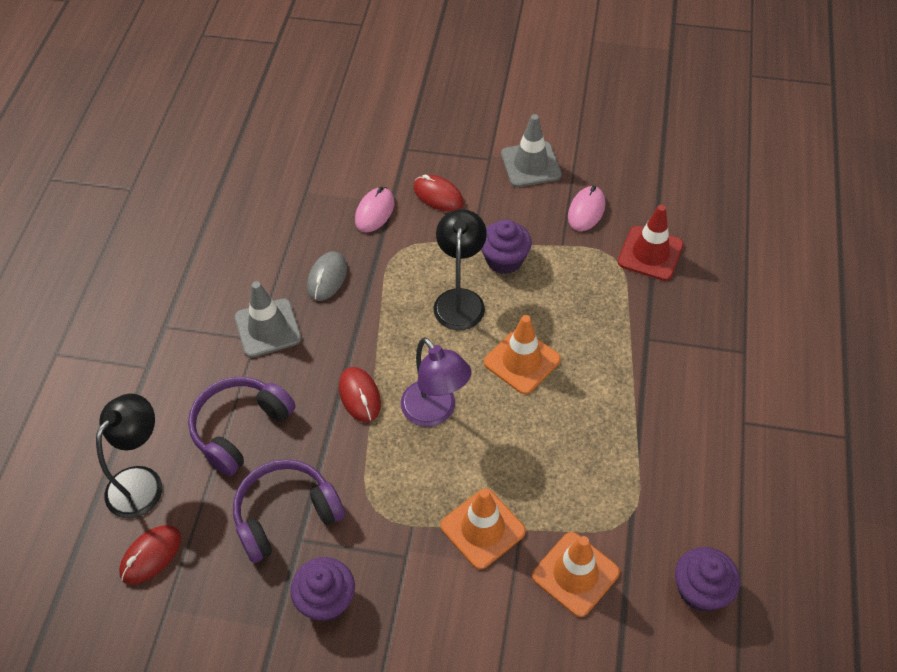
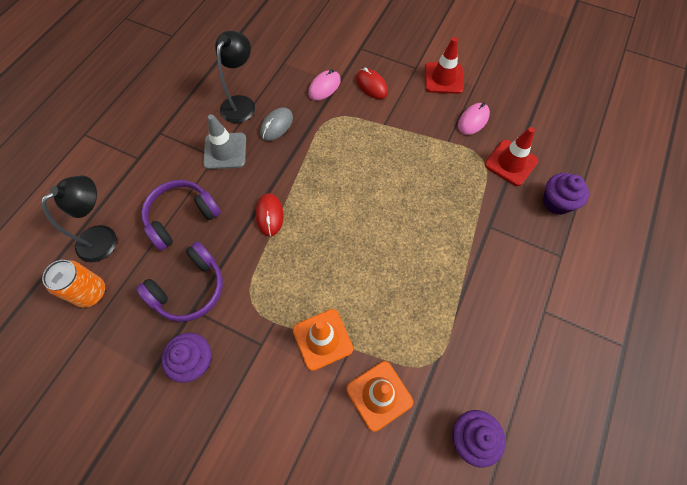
camera: 15 degrees right, 10 degrees up
red mouse [119,525,181,585] -> orange can [42,260,105,308]
purple headphones [233,459,345,563] -> purple headphones turned 150 degrees clockwise [136,241,223,322]
purple lamp [401,337,472,427] -> none
black lamp [433,209,487,330] -> black lamp moved to [215,31,255,123]
purple cupcake [481,219,532,274] -> purple cupcake moved to [543,173,589,215]
orange traffic cone [484,315,561,394] -> none
grey traffic cone [501,114,562,187] -> red traffic cone [425,37,464,94]

